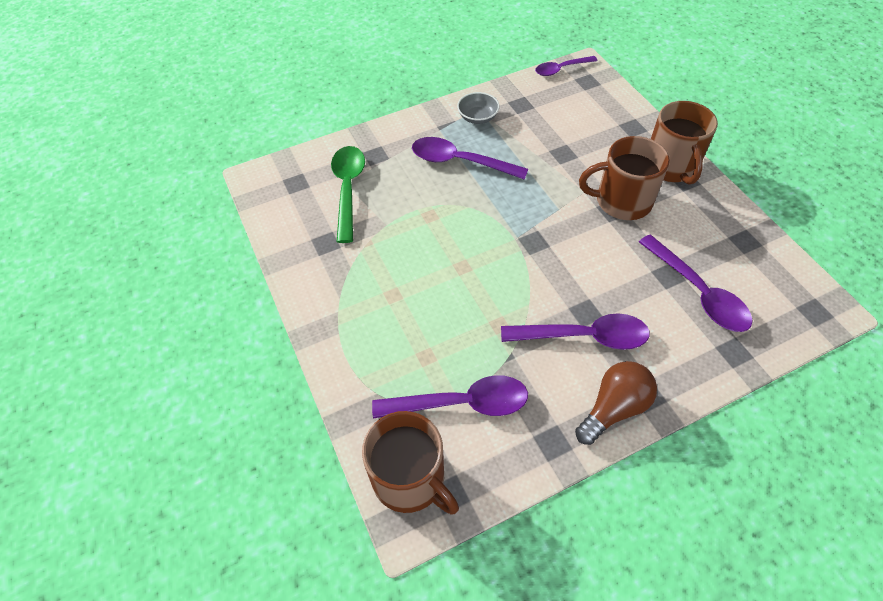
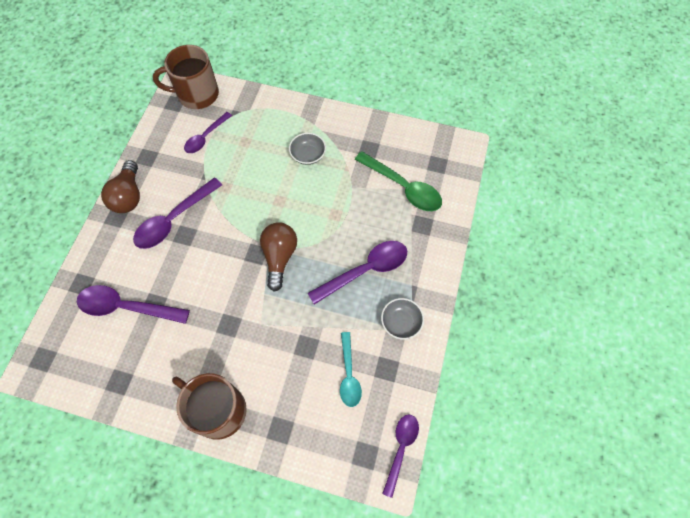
camera: 130 degrees right, 10 degrees up
purple spoon [372,375,528,418] -> purple spoon [184,112,232,153], size x0.64
brown mug [579,136,670,220] -> none
none -> brown light bulb [260,222,297,292]
none -> grey bowl [289,133,326,165]
none -> turquoise spoon [340,332,362,407]

